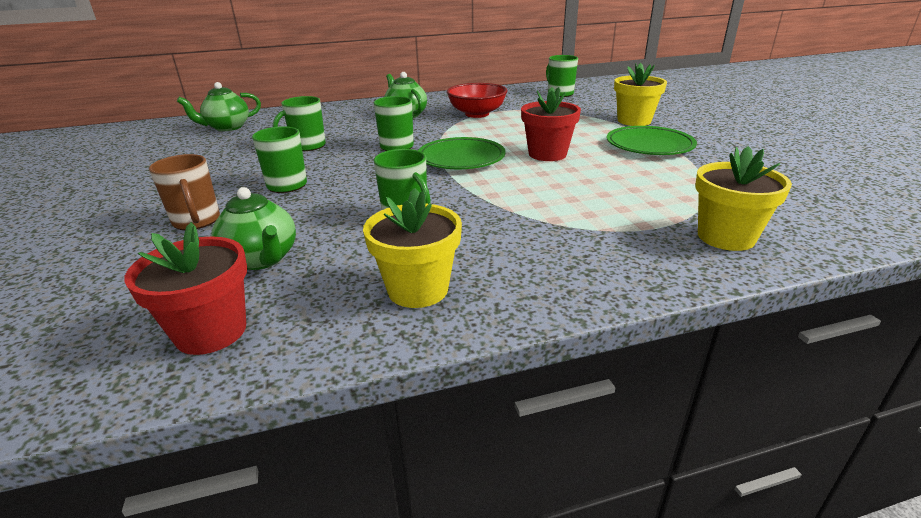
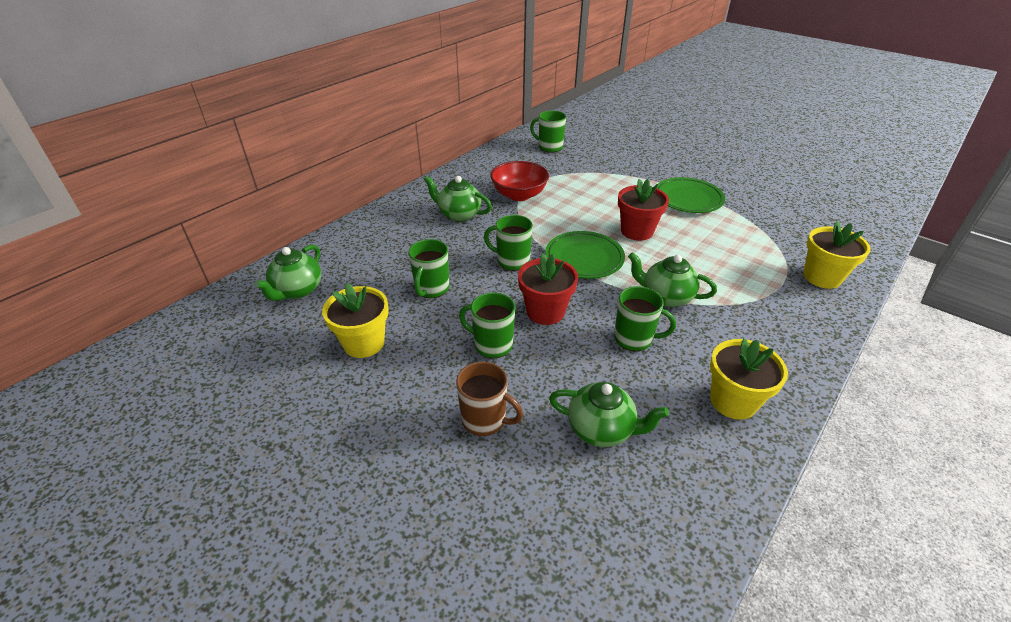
camera: 35 degrees left, 10 degrees up
red flower pot [124,222,247,355] -> red flower pot moved to [518,253,578,325]
yellow flower pot [614,63,667,126] -> yellow flower pot moved to [322,283,389,358]
none -> green teapot [628,252,717,307]

